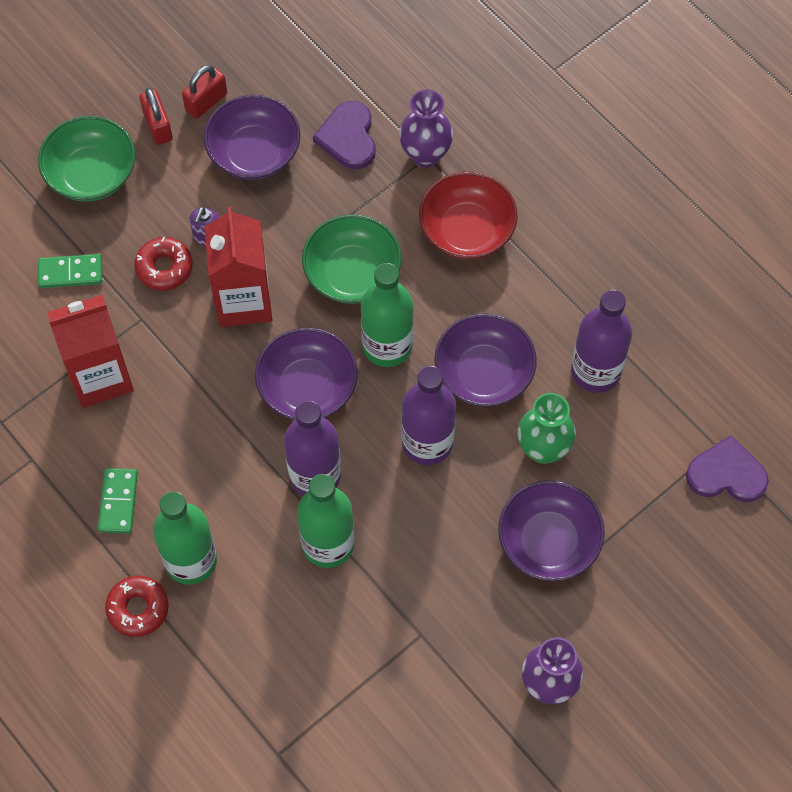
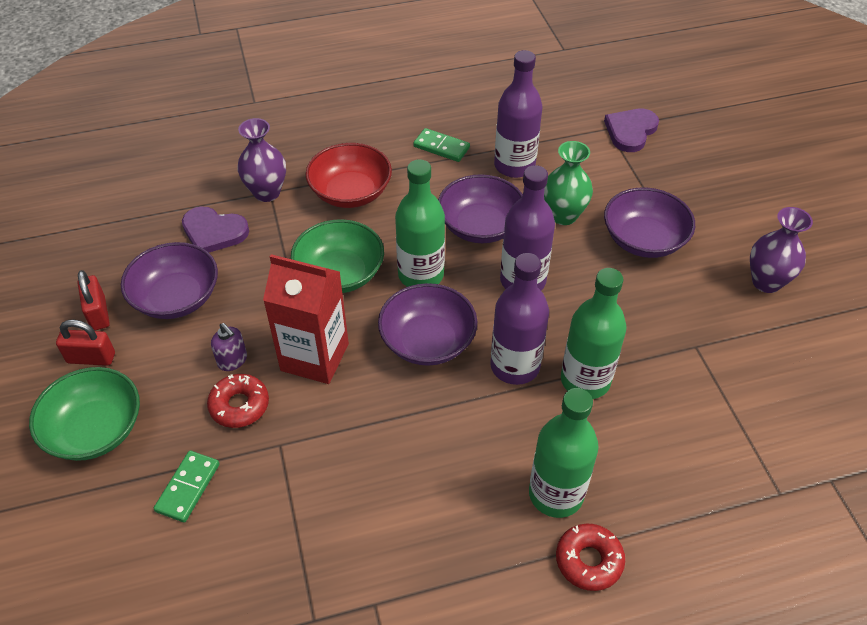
camera: 65 degrees left, 15 degrees down
red carton [47,295,134,408] -> none
green domino [98,468,138,533] -> green domino moved to [413,128,470,162]

